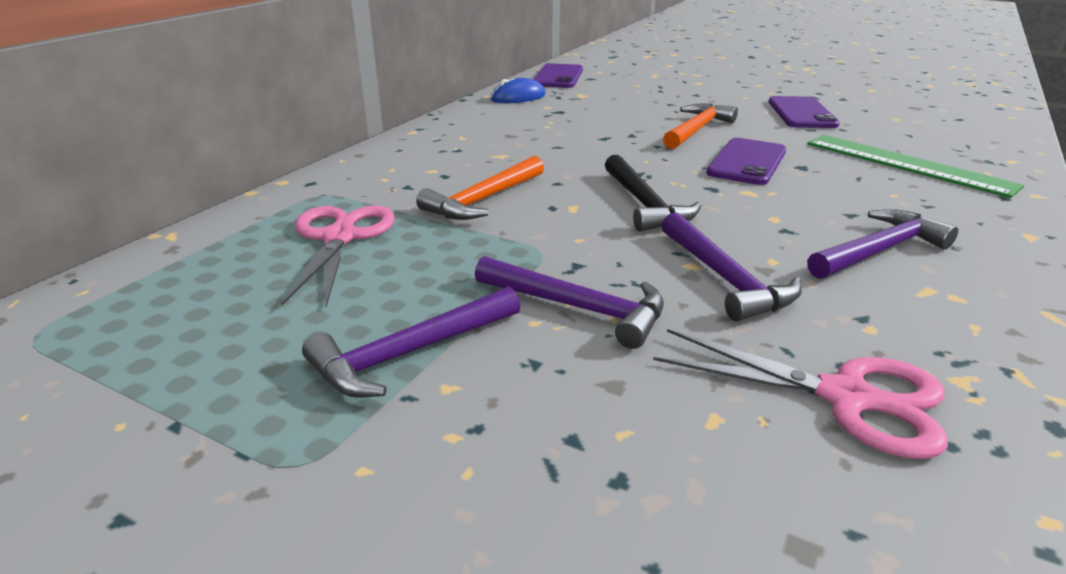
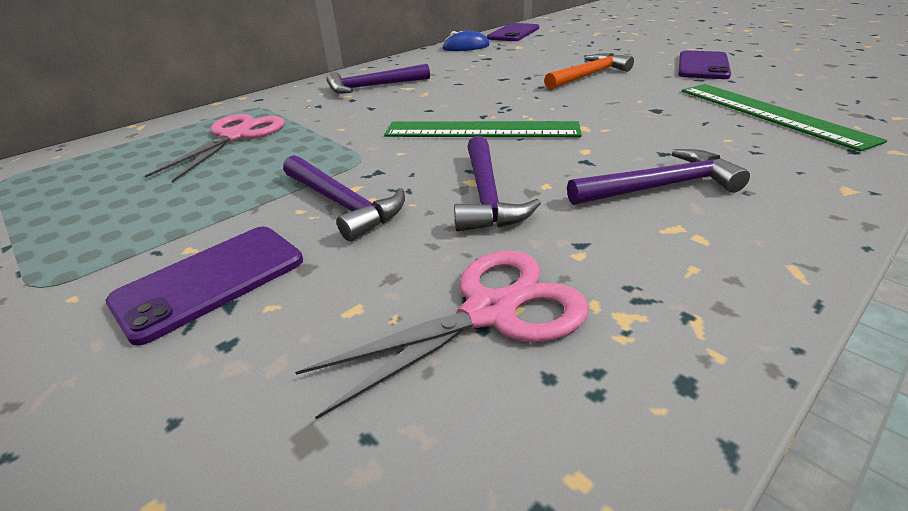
camera: 20 degrees right, 5 degrees up
purple hammer [302,286,521,398] -> purple hammer moved to [327,64,430,94]
orange hammer [416,156,544,220] -> none
black hammer [605,155,702,232] -> green ruler [384,121,582,137]
pink scissors [653,329,948,459] -> pink scissors turned 75 degrees counterclockwise [295,251,589,420]
purple phone [706,138,786,185] -> purple phone moved to [106,227,303,346]

